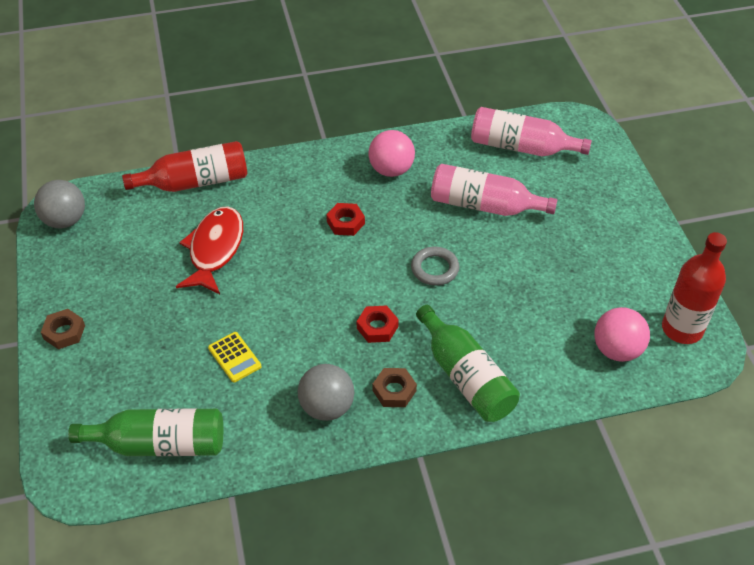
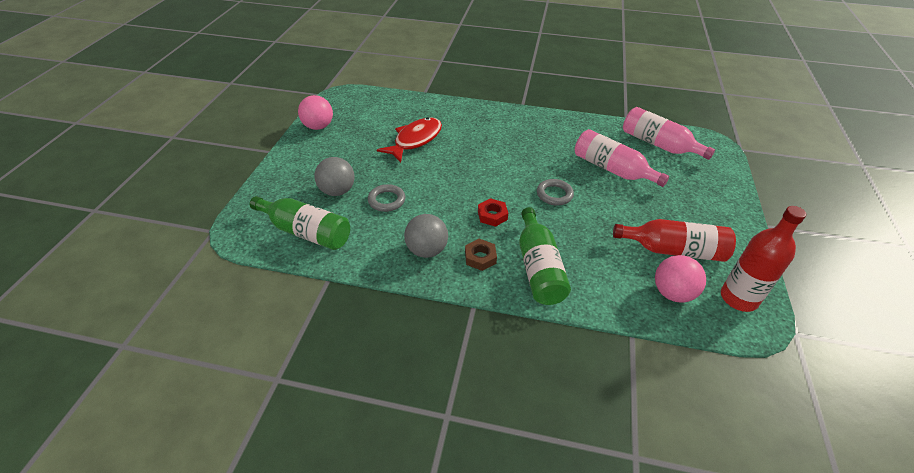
camera: 25 degrees right, 5 degrees down
grey ball [34,180,85,228] -> grey ball moved to [314,157,355,196]
brown nut [41,309,85,349] -> none
red bottle [122,141,247,192] -> red bottle moved to [613,219,736,262]
yellow calculator [208,332,261,382] -> grey ring [368,184,405,212]
red nut [326,203,365,236] -> none
pink ball [368,130,415,177] -> pink ball moved to [298,95,333,130]

